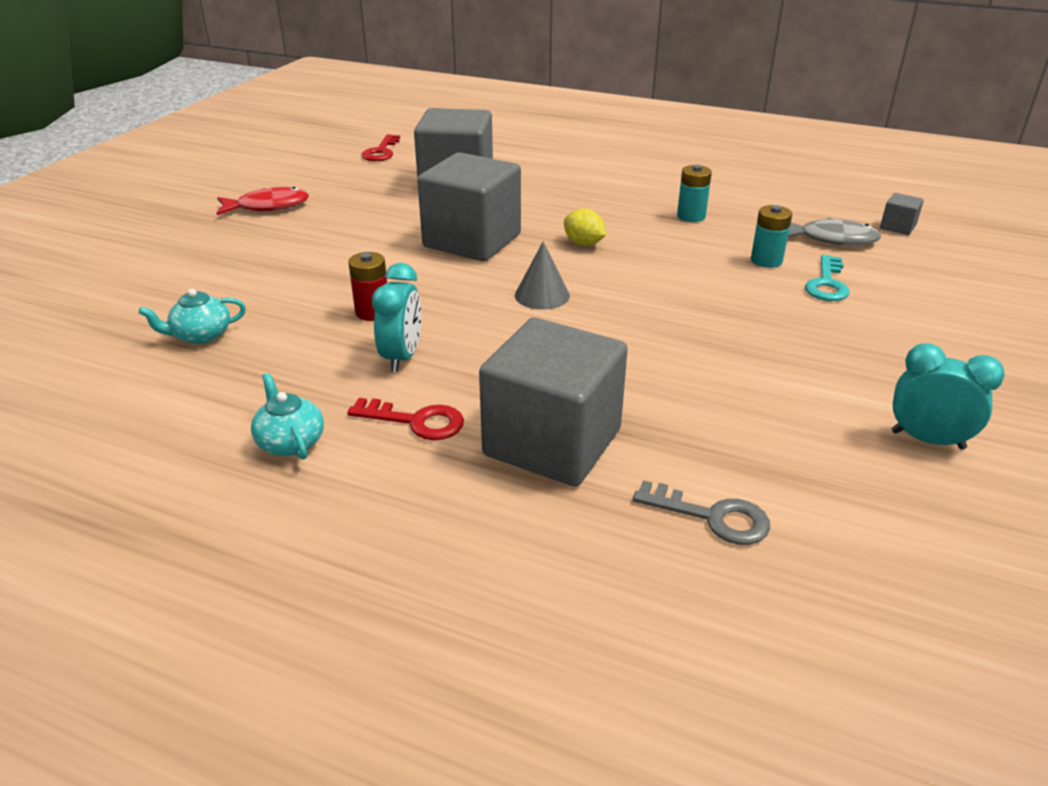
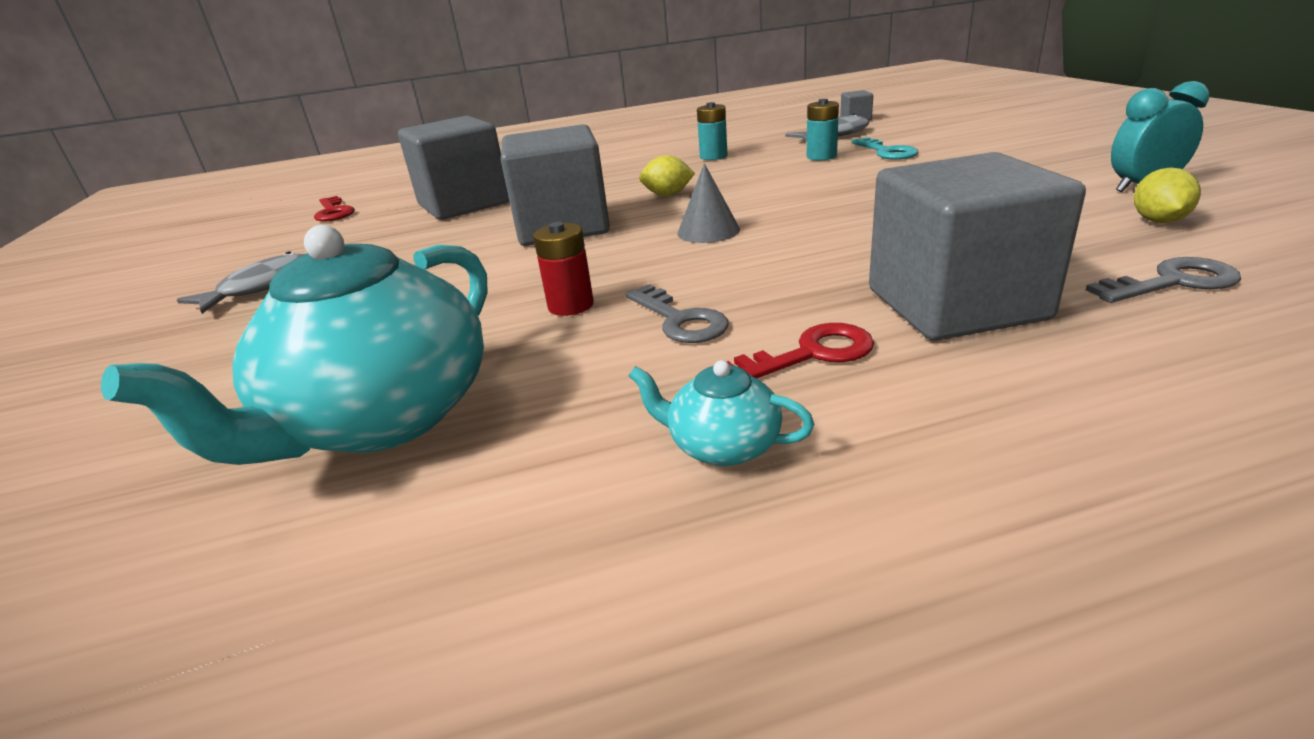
camera: 35 degrees left, 5 degrees down
turquoise teapot [138,289,246,344] -> turquoise teapot [101,225,488,465], size x2.32
red fish [216,187,309,215] -> grey fish [177,252,305,314]
turquoise clock [372,263,421,372] -> grey key [625,284,729,343]
none -> yellow lemon [1134,167,1201,223]

